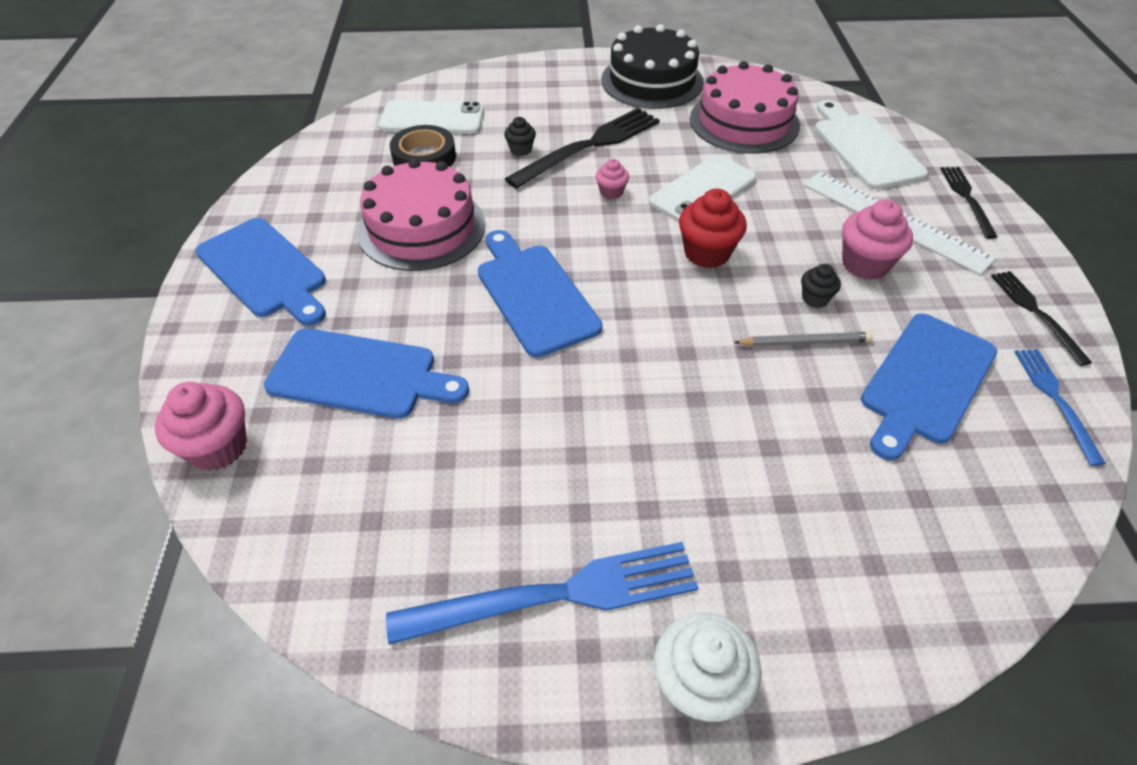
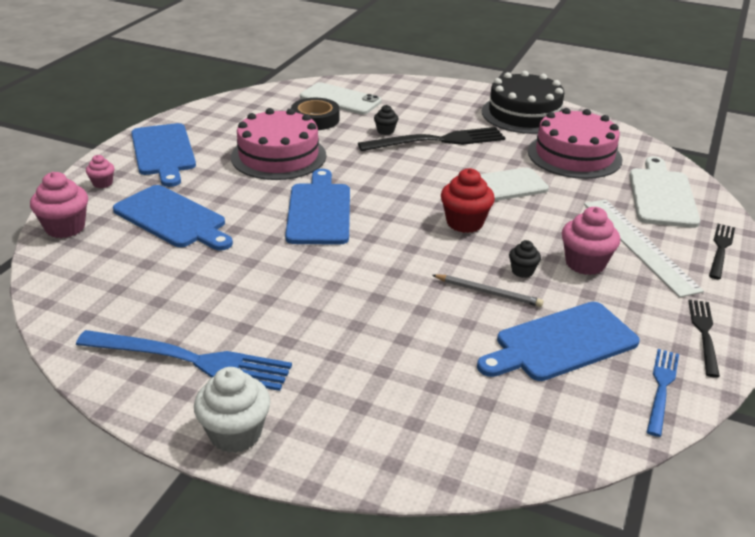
camera: 25 degrees right, 15 degrees down
pink cupcake [596,159,629,199] -> pink cupcake moved to [86,155,114,188]

